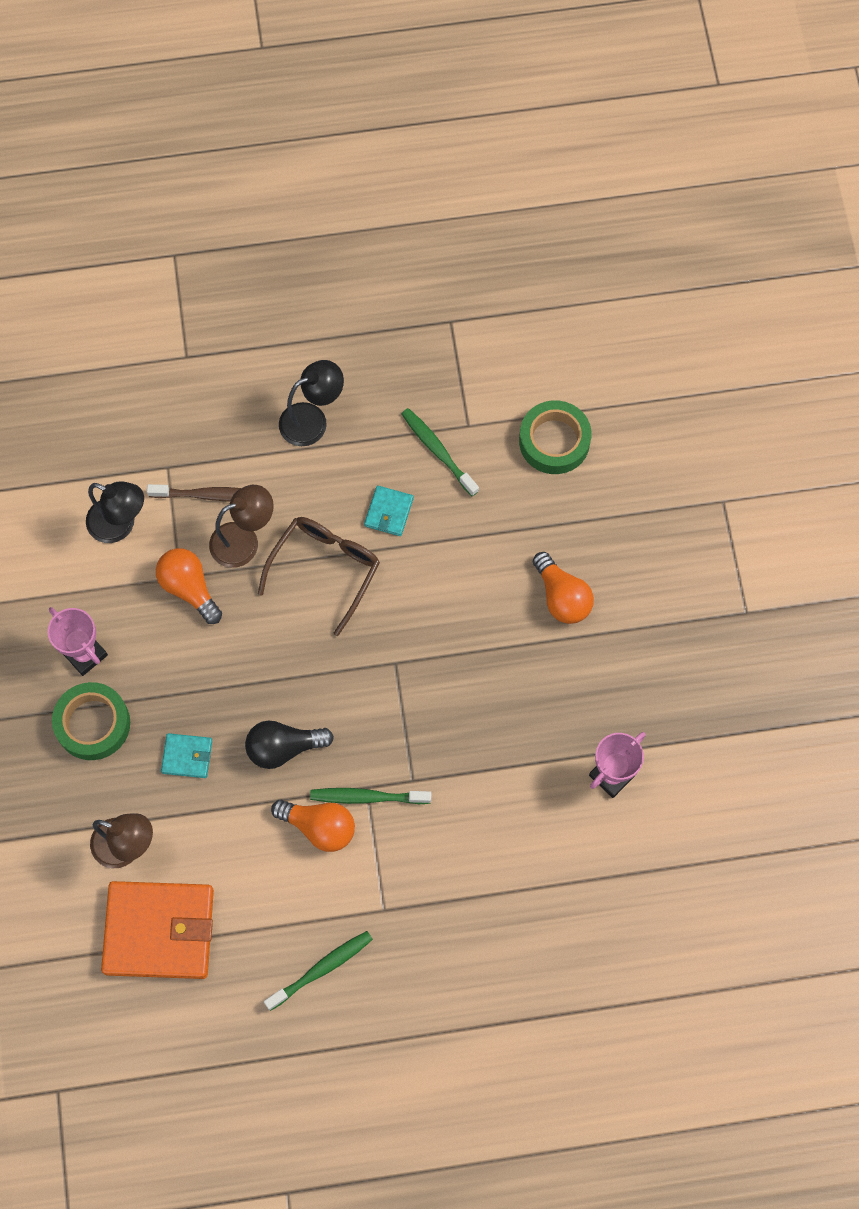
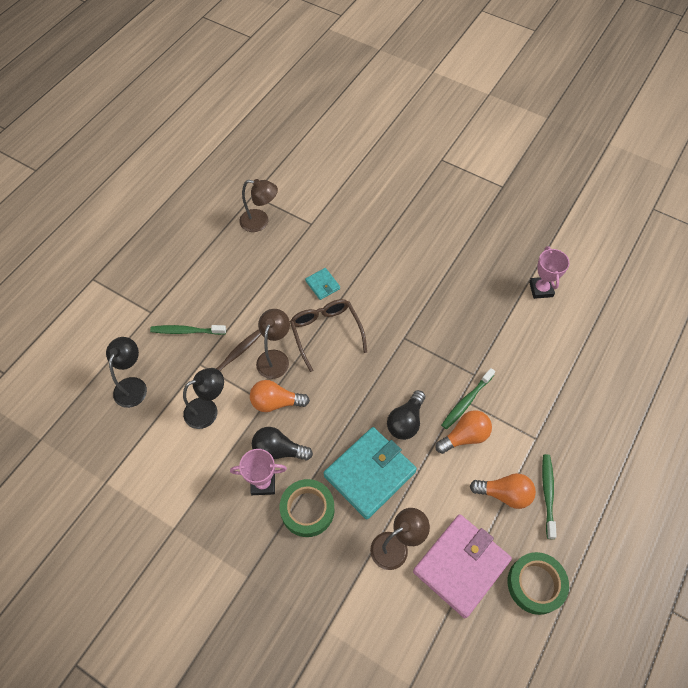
camera: 50 degrees left, 10 degrees down
orange wallet [101,881,214,979] -> pink wallet [413,514,512,618]
turquoise wallet [161,733,212,778] -> turquoise wallet [323,427,417,519], size x2.20
black lamp [279,360,344,446] -> black lamp moved to [106,337,147,408]
green toothbrush [401,408,479,496] -> green toothbrush moved to [150,325,226,335]
green tape [519,400,591,474] -> green tape moved to [507,552,569,615]
orange light bulb [533,552,594,624] -> orange light bulb moved to [470,473,536,509]
none -> brown lamp [239,179,278,232]
none -> black light bulb [252,427,313,460]

